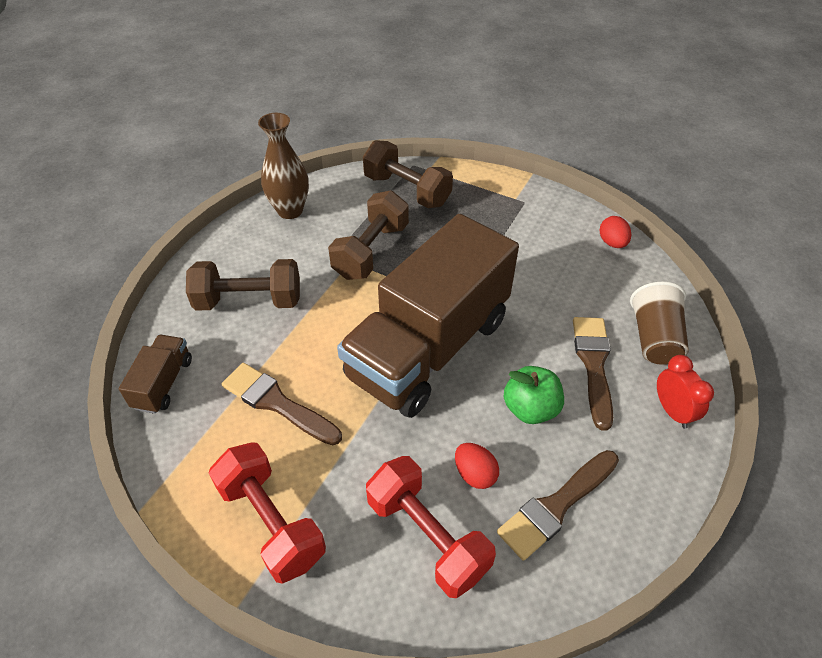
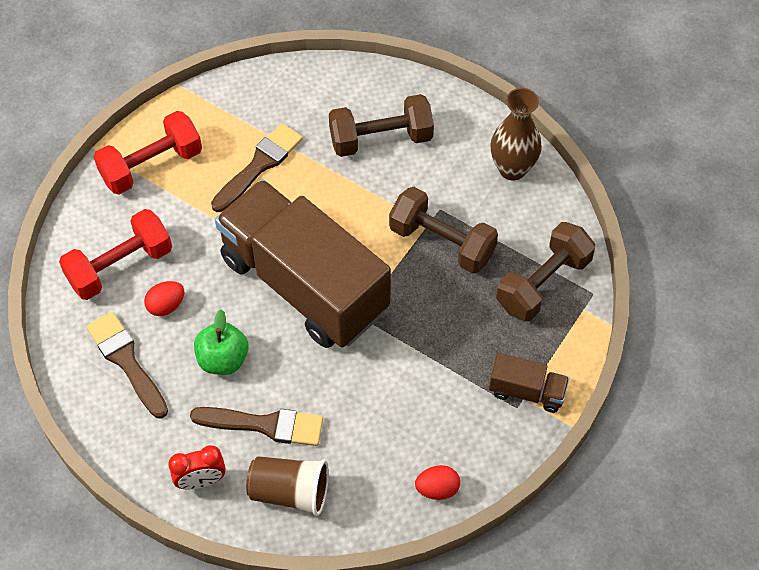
camera: 95 degrees right, 10 degrees up
brown truck [119,335,192,414] -> brown truck moved to [489,353,569,413]
brown dumbbell [186,259,300,311] -> brown dumbbell turned 75 degrees clockwise [329,94,434,157]

